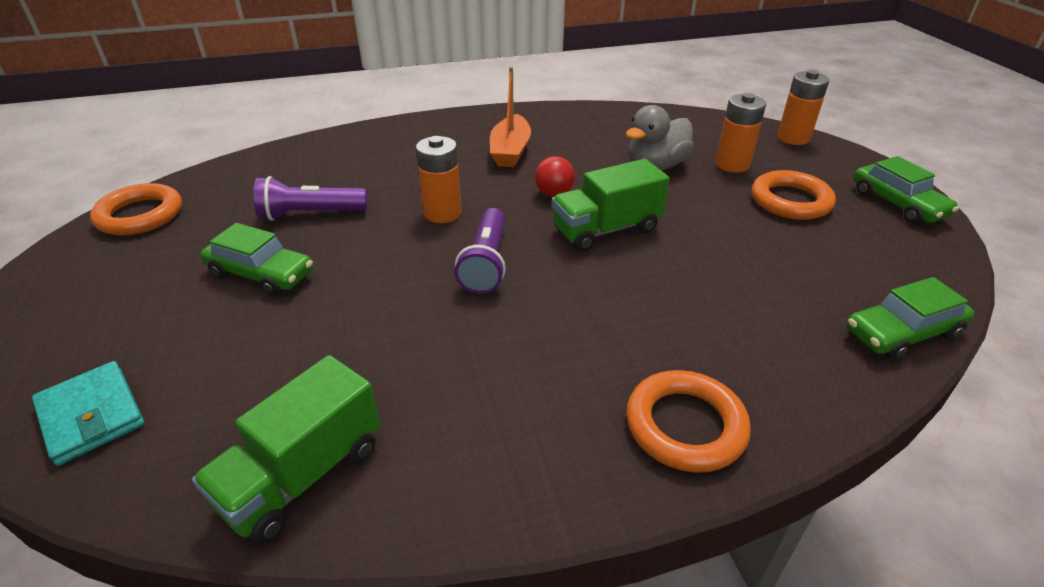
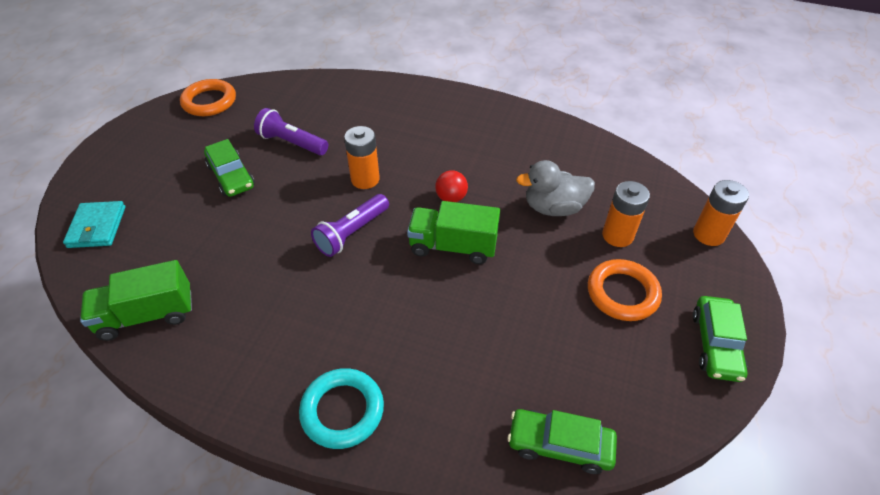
camera: 35 degrees right, 10 degrees up
orange boat [490,67,531,167] -> none
orange ring [626,370,751,473] -> turquoise ring [299,368,384,449]

